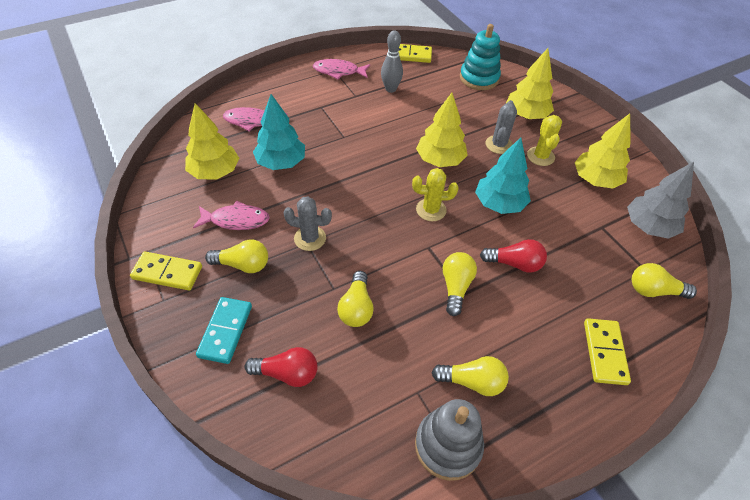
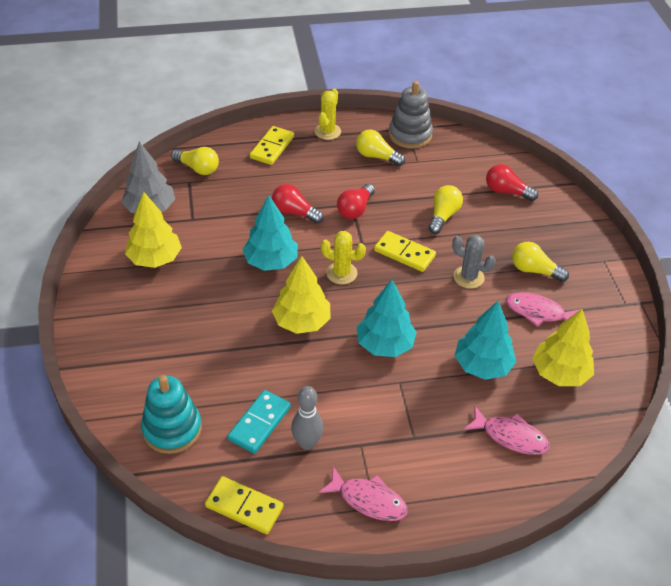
camera: 160 degrees left, 5 degrees down
yellow domino [130,252,202,290] -> yellow domino moved to [374,231,436,272]
turquoise domino [196,297,252,364] -> turquoise domino moved to [228,390,291,454]
yellow light bulb [443,252,477,316] -> red light bulb [337,184,375,219]
grey cactus [486,100,517,154] -> none
yellow tree [506,48,554,119] -> none
yellow cactus [527,115,562,166] -> yellow cactus moved to [314,89,341,140]
none -> turquoise tree [356,280,417,357]

